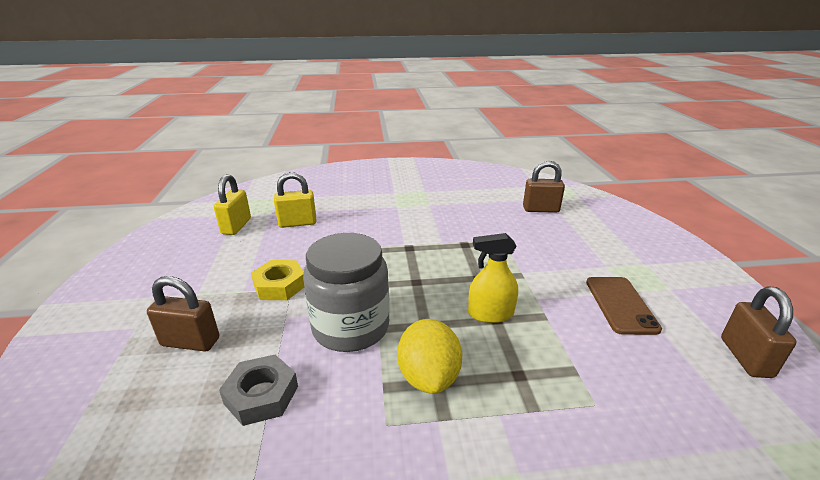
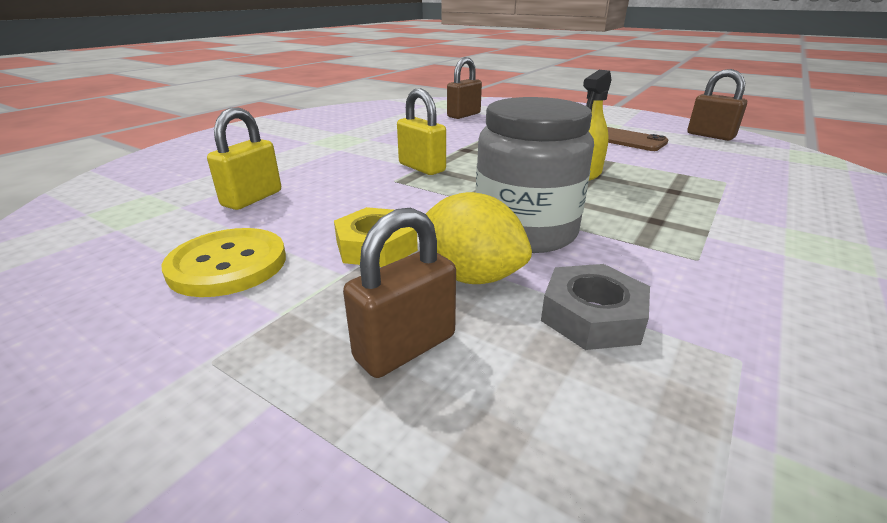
camera: 50 degrees left, 0 degrees up
yellow padlock [214,174,251,235] -> yellow padlock moved to [397,88,446,175]
yellow lemon [397,319,462,394] -> yellow lemon moved to [426,192,532,284]
none -> yellow button [162,228,286,297]

